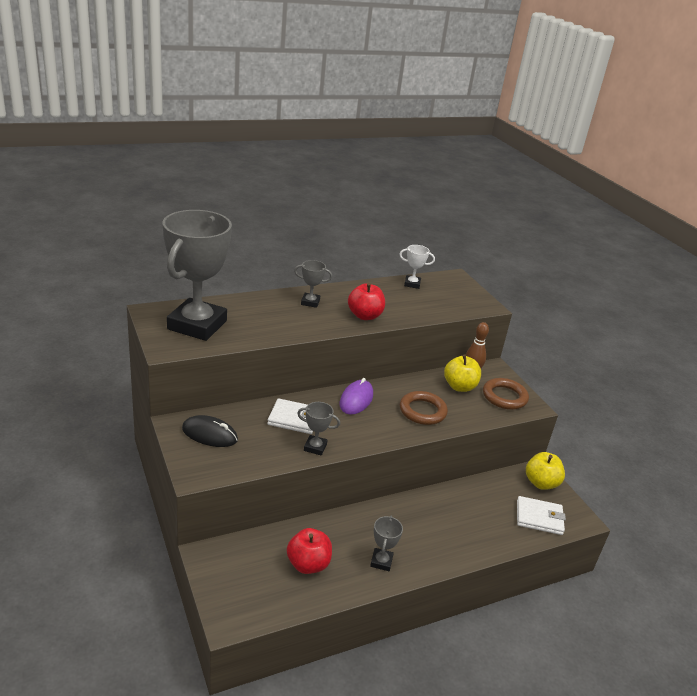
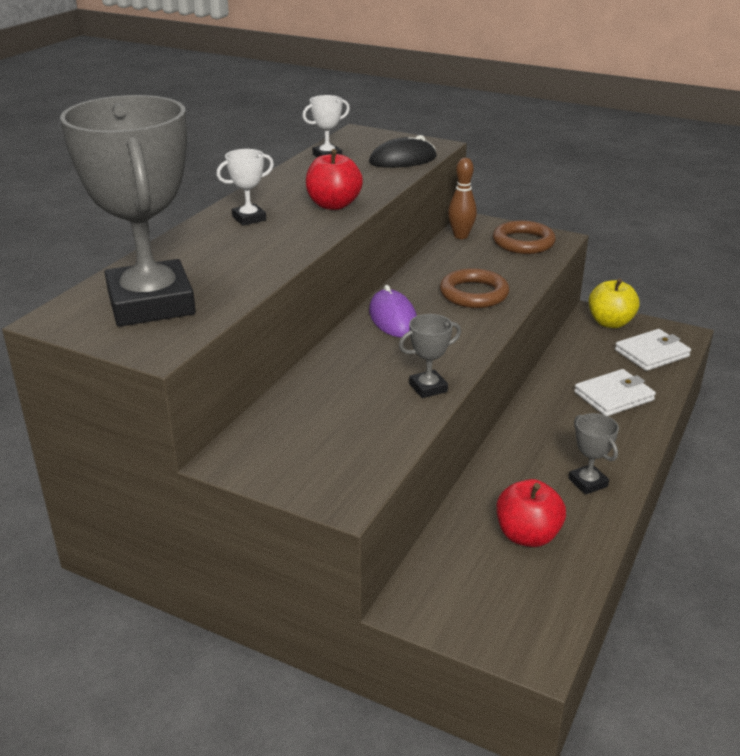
camera: 35 degrees left, 0 degrees up
black mouse [182,415,238,447] -> black mouse moved to [369,135,437,168]
white wallet [267,398,313,434] -> white wallet moved to [574,369,656,416]
grey trophy [294,260,332,308] -> white trophy [217,149,274,226]
yellow apple [444,354,481,392] -> none

